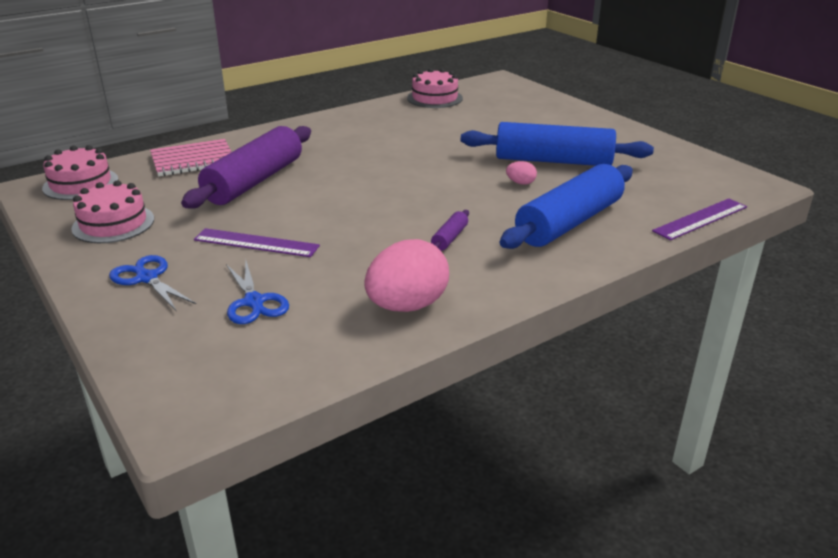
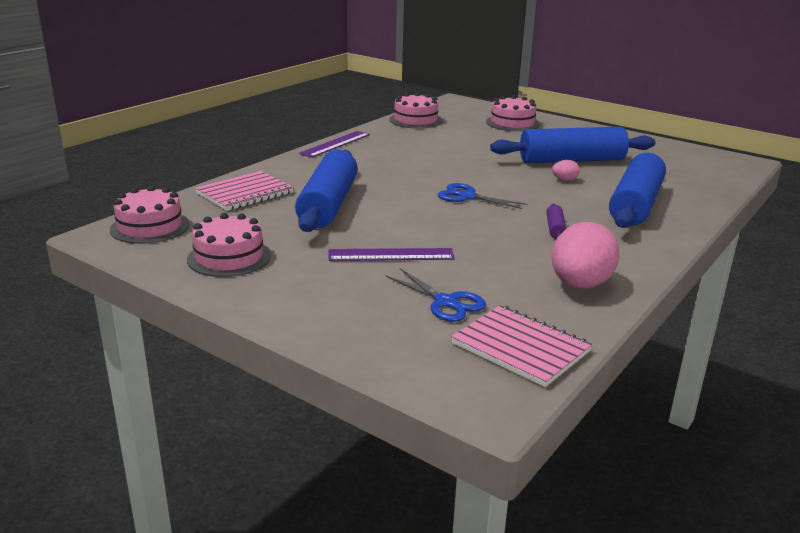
camera: 20 degrees left, 5 degrees down
blue scissors [109,255,196,310] -> blue scissors moved to [438,183,527,209]
purple rolling pin [181,126,311,208] -> blue rolling pin [295,150,358,232]
purple ruler [652,198,747,240] -> purple ruler moved to [299,131,370,158]
none -> pink notebook [451,305,592,387]
none -> pink cake [486,95,540,132]

